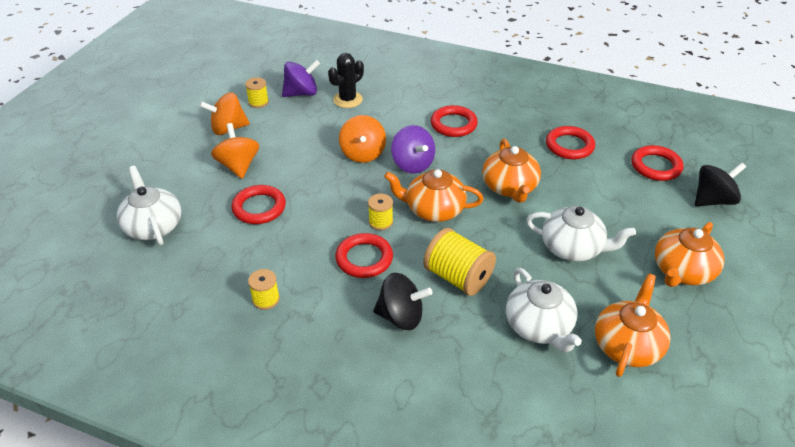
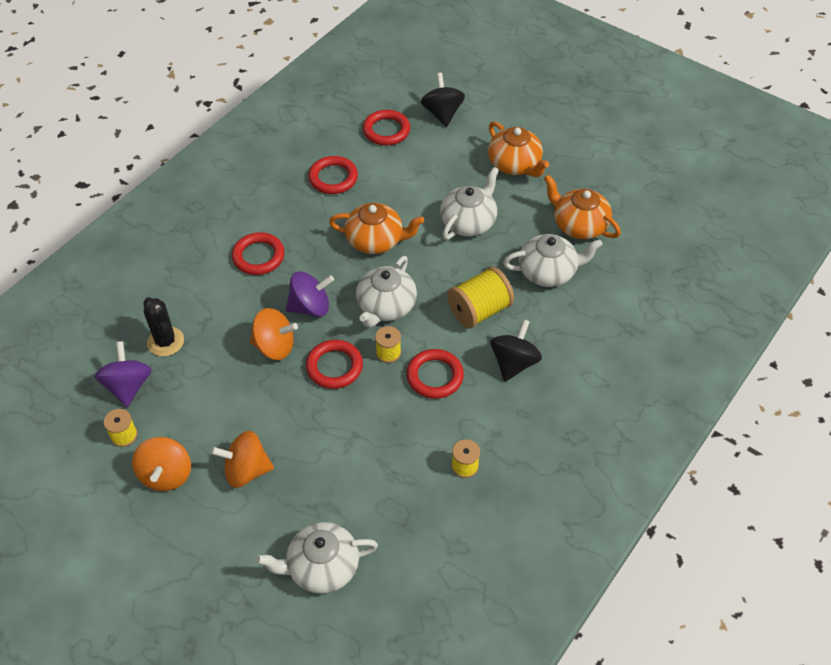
camera: 75 degrees left, 10 degrees up
red ring [232,185,286,224] -> red ring moved to [306,340,363,389]
orange teapot [384,169,484,222] -> white teapot [356,256,417,328]

